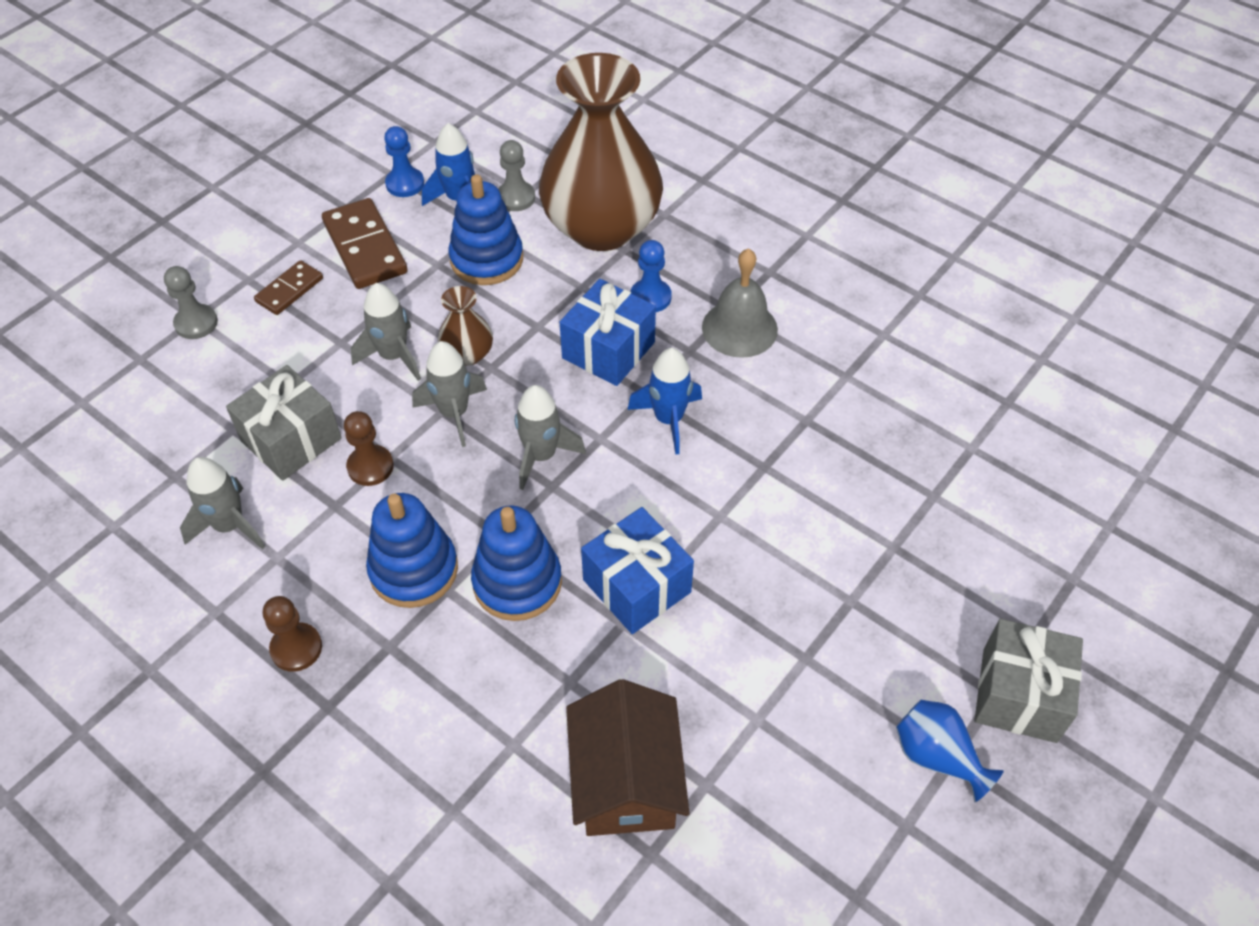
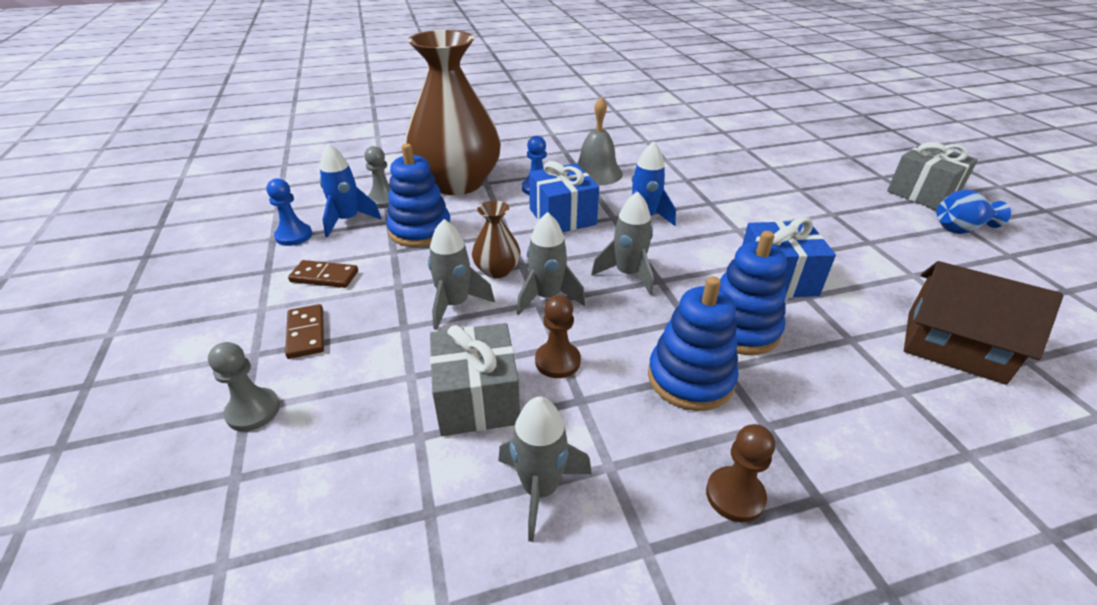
camera: 55 degrees left, 15 degrees down
brown domino [322,198,408,289] -> brown domino [288,260,358,288], size x0.58

